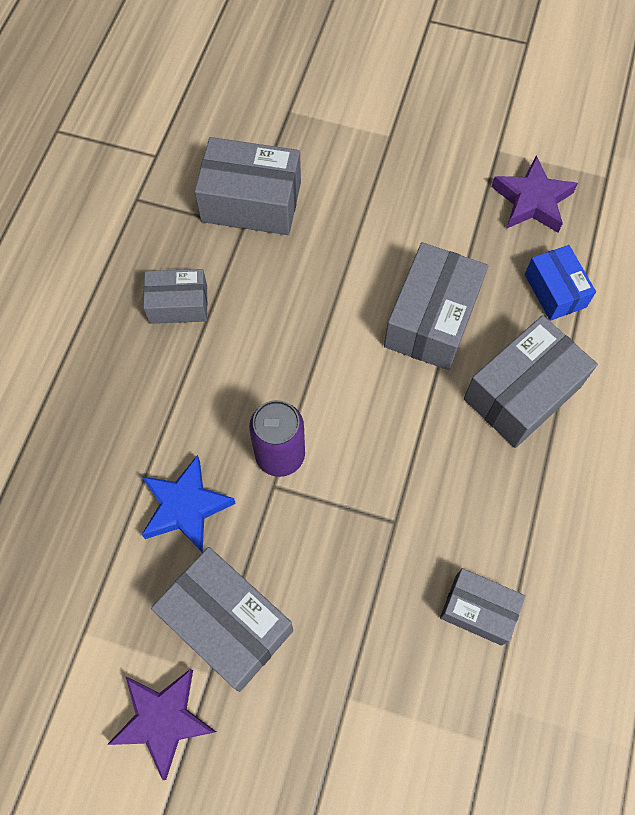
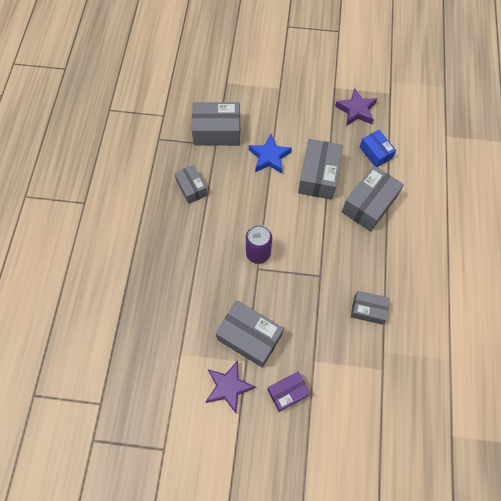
camera: 10 degrees left, 0 degrees up
blue star [141,455,236,553] -> blue star moved to [249,134,292,174]
grey box [143,269,207,324] -> grey box turned 75 degrees clockwise [174,165,207,204]
none -> purple box [268,372,310,412]

